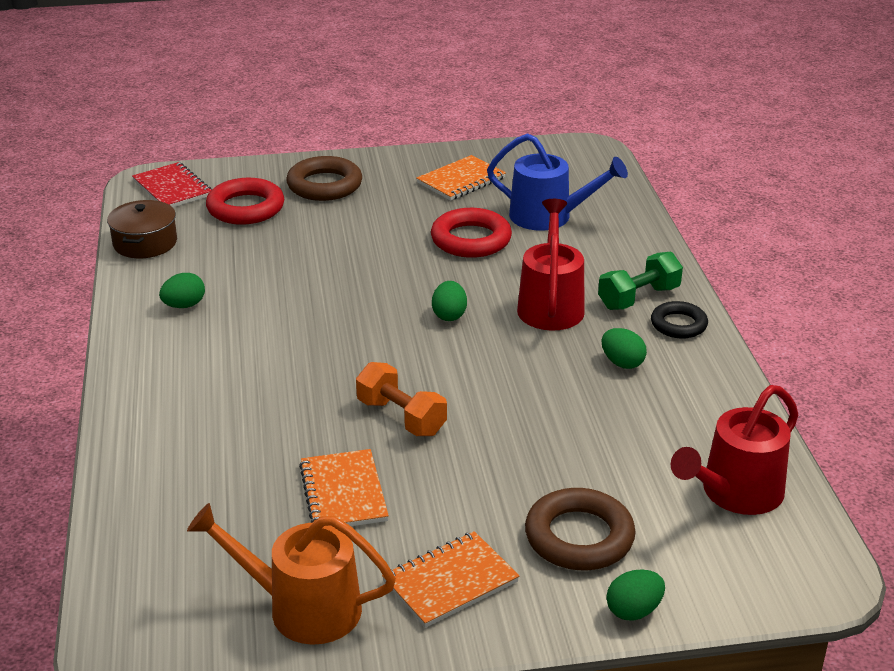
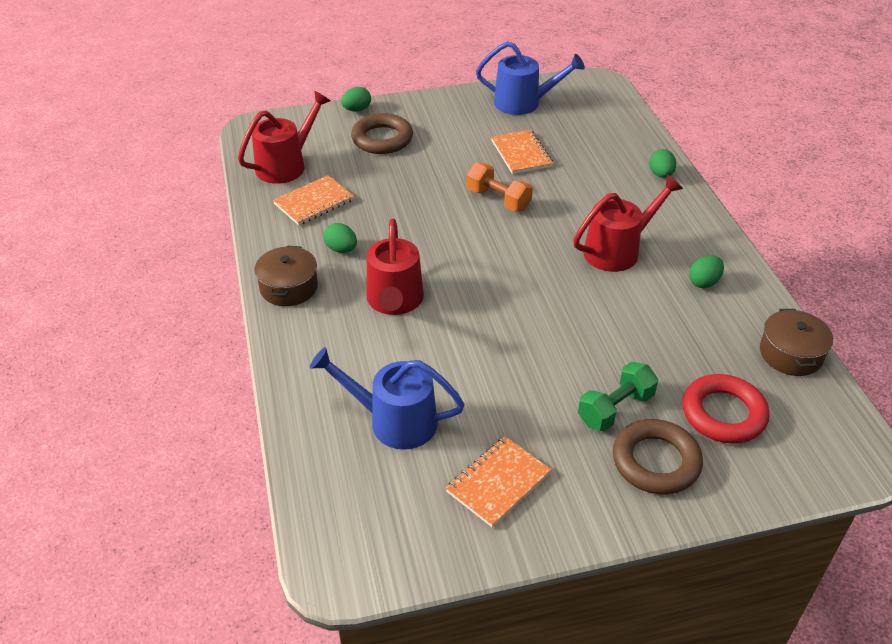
camera: 175 degrees right, 10 degrees up
red notebook [132,162,212,207] -> none
orange watering can [187,503,396,645] -> blue watering can [476,41,585,115]
orange notebook [382,531,519,628] -> orange notebook moved to [273,175,354,226]
red ring [431,208,512,258] -> none
green egg [432,281,467,321] -> green egg moved to [649,149,676,178]
green dumbbell [598,252,683,310] -> green dumbbell moved to [578,362,658,432]
black ring [651,301,708,338] -> brown pot [254,245,318,306]
none -> red watering can [573,175,683,272]

